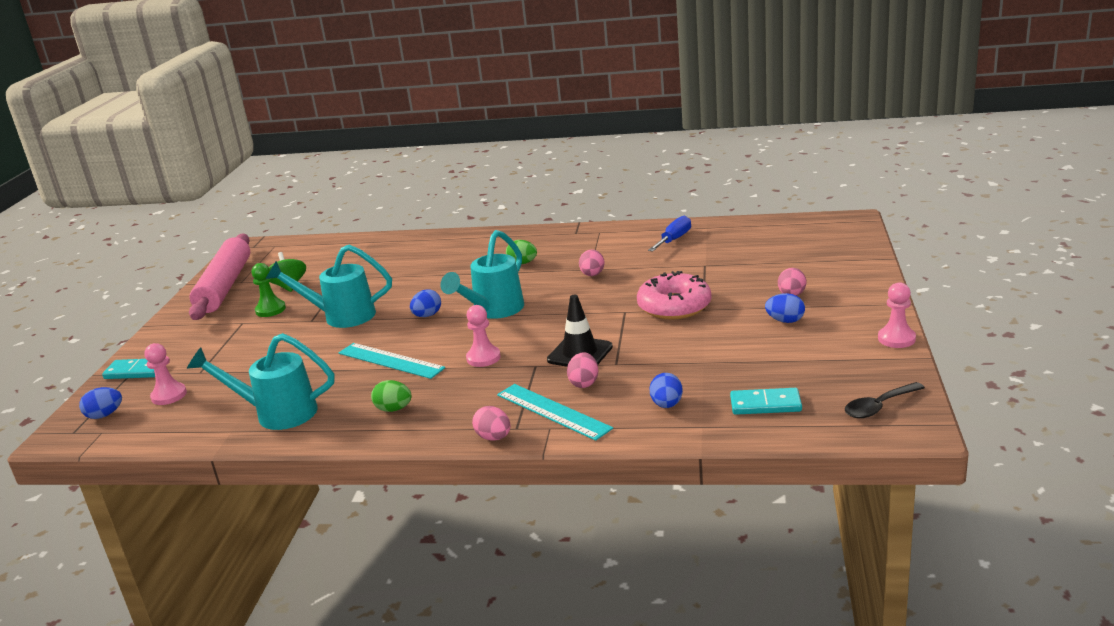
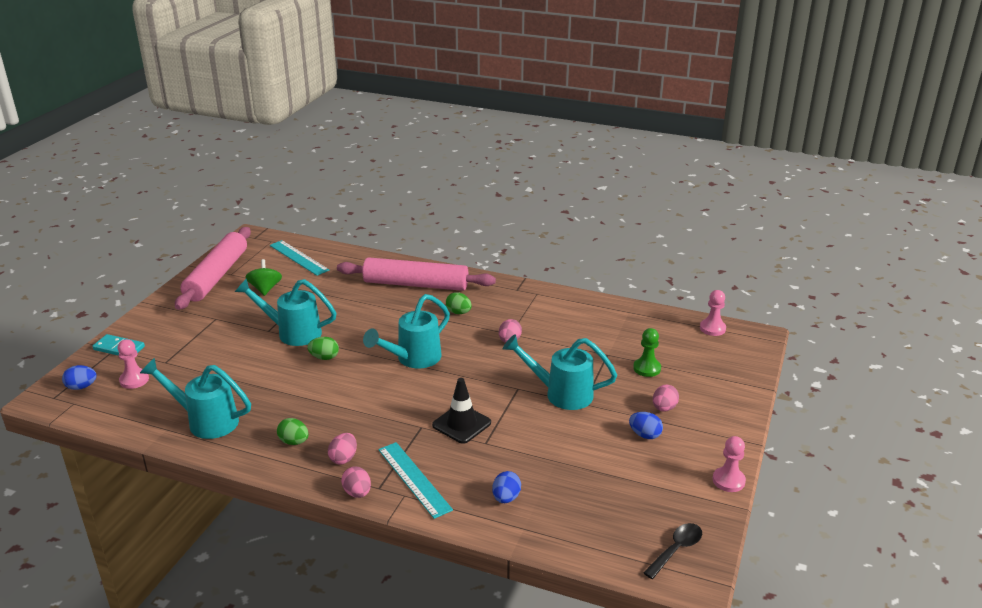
camera: 10 degrees right, 5 degrees up
green pawn [252,263,286,317] -> green pawn moved to [633,328,661,377]
turquoise ruler [339,343,445,379] -> turquoise ruler moved to [270,240,329,276]
blue egg [410,289,441,317] -> none
pink pawn [466,305,501,367] -> pink pawn moved to [700,290,726,336]
pink egg [567,352,598,388] -> pink egg moved to [328,433,357,464]
pink donut [637,271,712,320] -> turquoise watering can [503,334,617,410]
blue screwdriver [648,216,691,252] -> none
turquoise domino [730,388,802,415] -> none
black spoon [845,382,925,418] -> black spoon turned 150 degrees clockwise [643,523,702,579]
none -> green egg [308,337,339,360]
none -> pink rolling pin [337,257,496,291]

